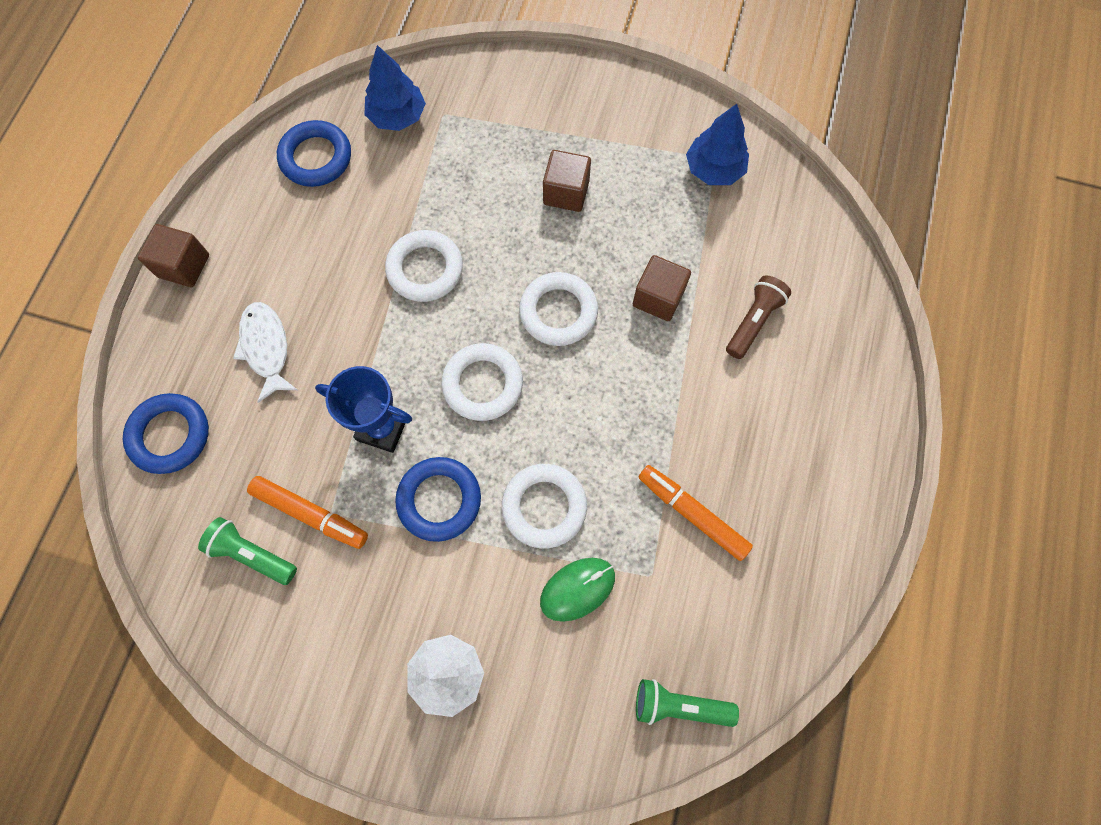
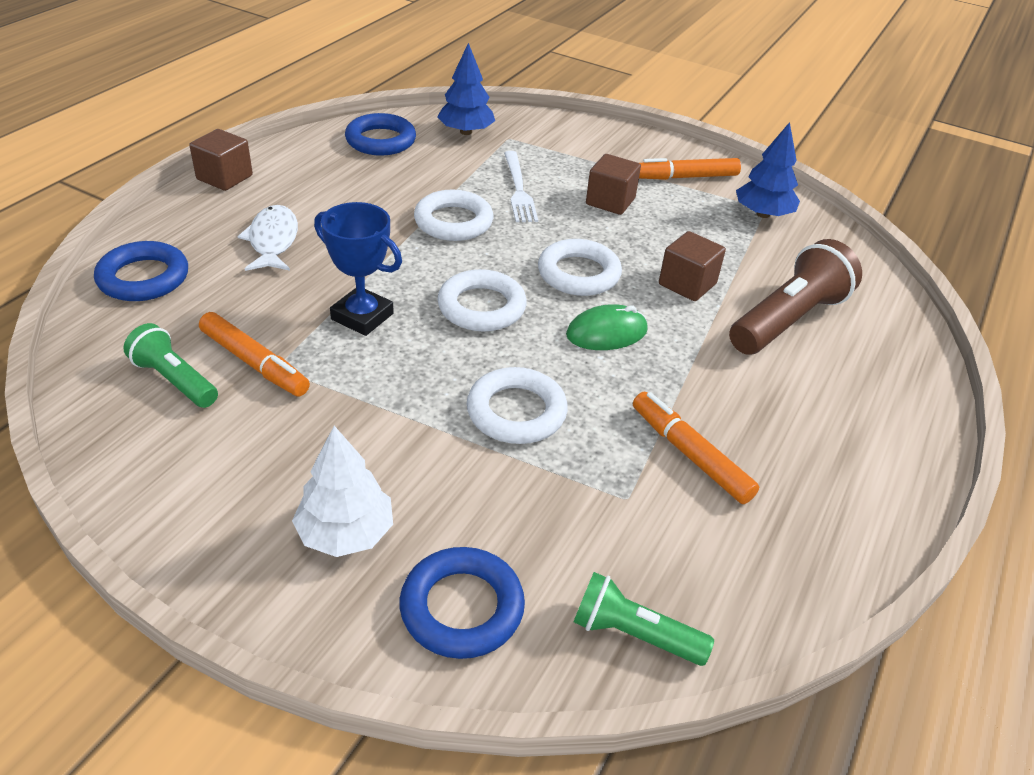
camera: 10 degrees right, 30 degrees down
blue ring [395,457,481,542] -> blue ring moved to [400,547,525,659]
green mouse [540,558,615,622] -> green mouse moved to [566,304,648,350]
brown flashlight [726,276,791,359] -> brown flashlight [729,239,862,355], size x1.67
none -> white fork [504,151,538,222]
none -> orange marker [639,158,741,180]

